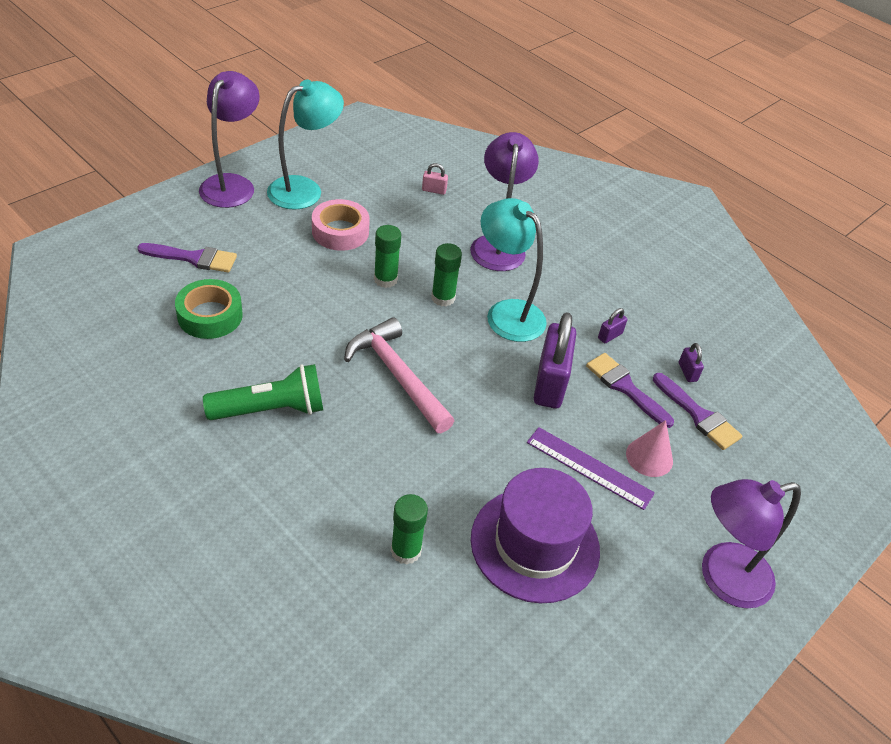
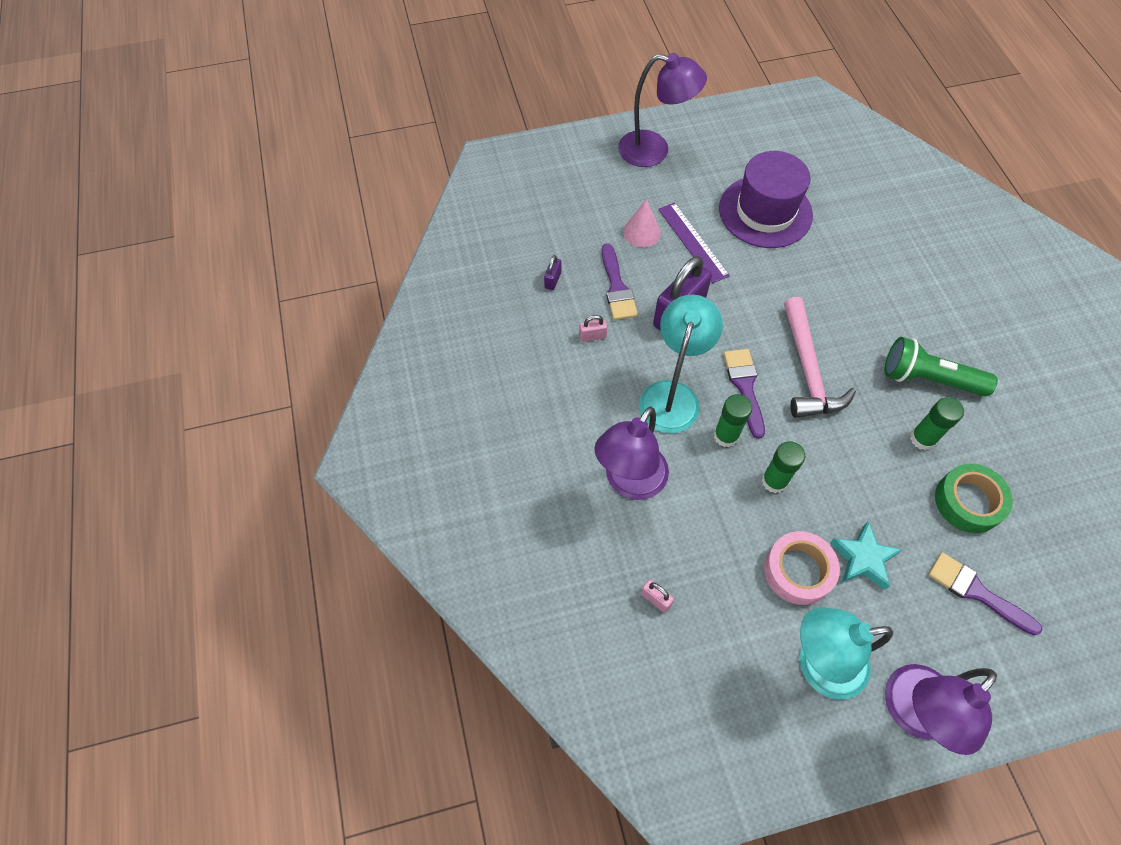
camera: 145 degrees left, 15 degrees up
green glue stick [391,494,428,565] -> green glue stick moved to [910,397,964,450]
turquoise lamp [481,198,547,342] -> turquoise lamp turned 150 degrees counterclockwise [639,295,723,433]
purple padlock [598,308,627,343] -> pink padlock [579,315,607,342]
purple brush [653,373,742,450] -> purple brush moved to [724,349,765,439]
none -> turquoise star [830,522,902,590]

